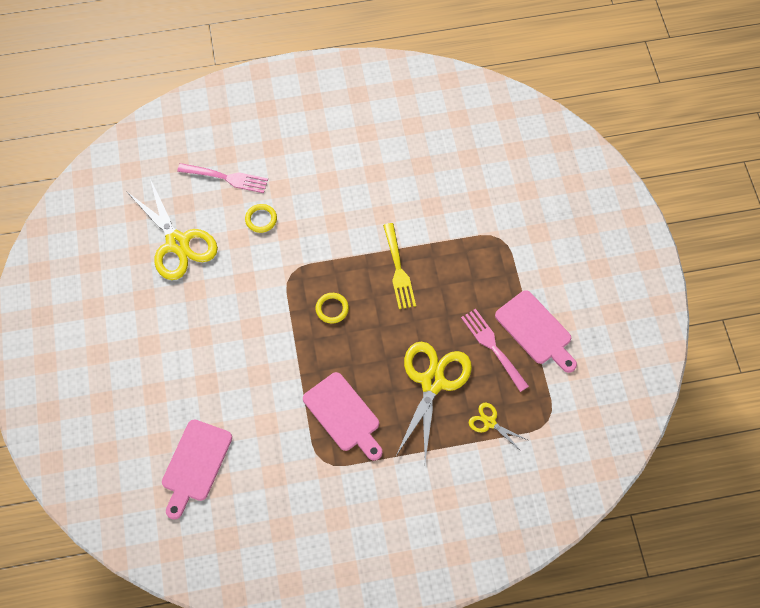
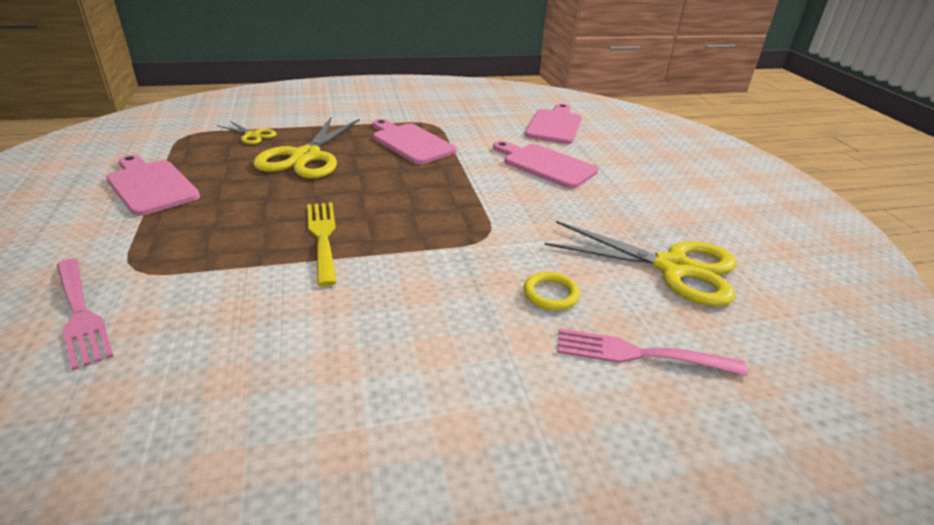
camera: 175 degrees right, 30 degrees down
yellow scissors [126,179,218,280] -> yellow scissors turned 150 degrees clockwise [544,221,736,306]
yellow ring [316,293,349,323] -> none
pink fork [461,309,529,392] -> pink fork moved to [57,258,114,371]
none -> pink cutting board [493,141,598,189]

